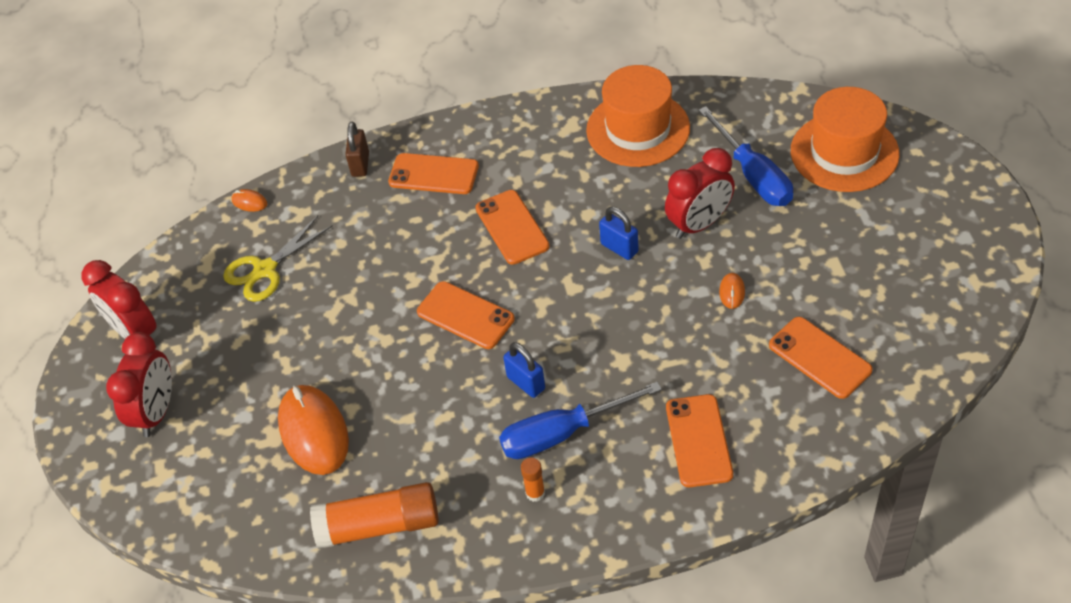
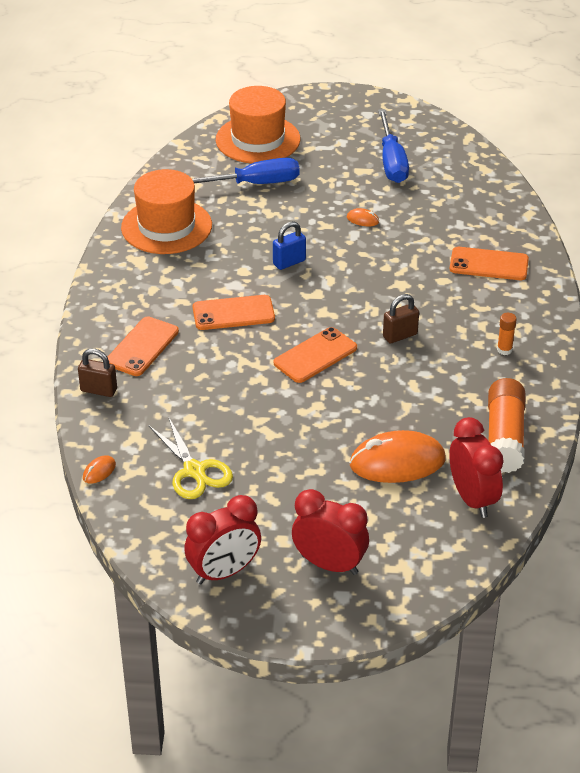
camera: 80 degrees left, 10 degrees down
blue screwdriver [499,382,662,459] -> blue screwdriver moved to [378,109,409,183]
blue padlock [503,342,545,398] -> brown padlock [383,294,419,343]
red clock [665,148,735,239] -> red clock moved to [449,417,504,518]
orange phone [769,317,873,399] -> none

